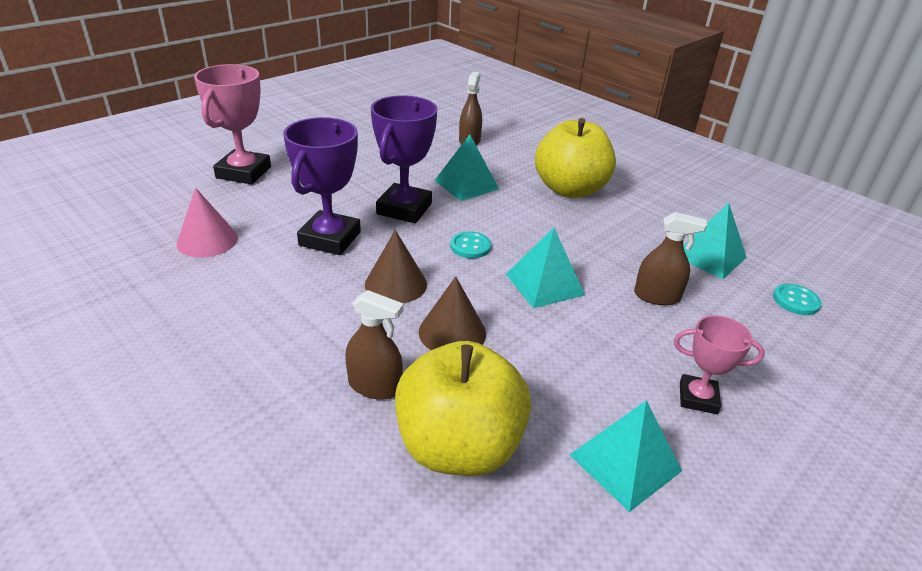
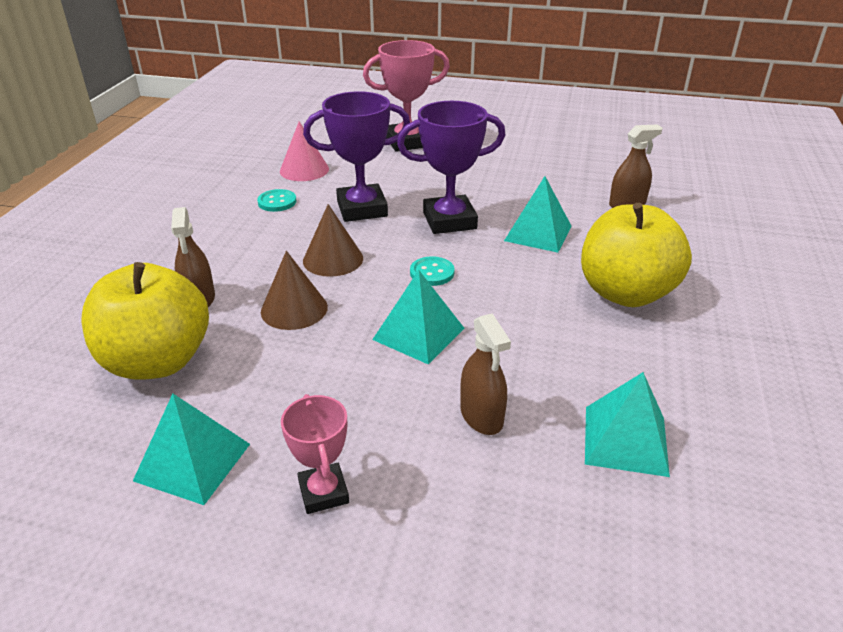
camera: 60 degrees right, 0 degrees up
turquoise button [773,284,822,315] -> turquoise button moved to [257,189,296,212]

